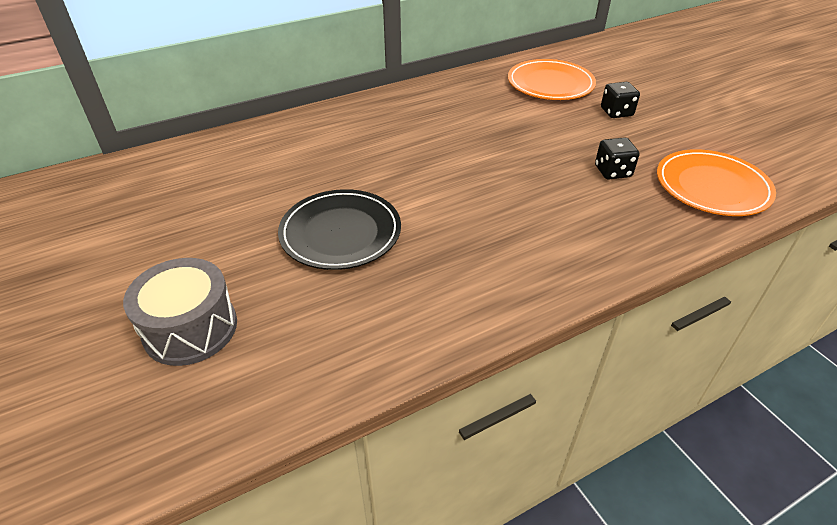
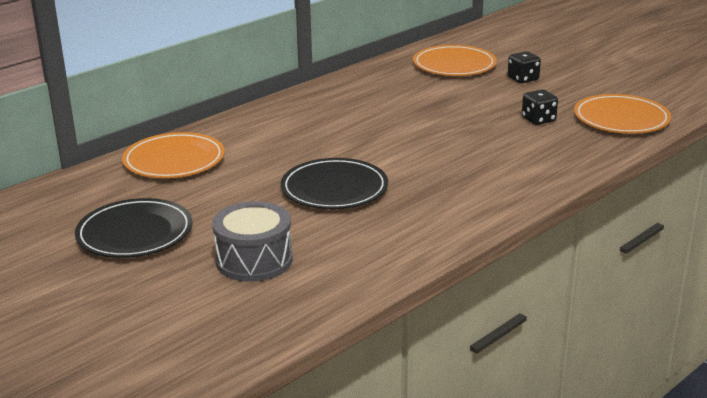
camera: 15 degrees left, 15 degrees down
none -> black plate [75,198,193,258]
none -> orange plate [122,132,225,178]

